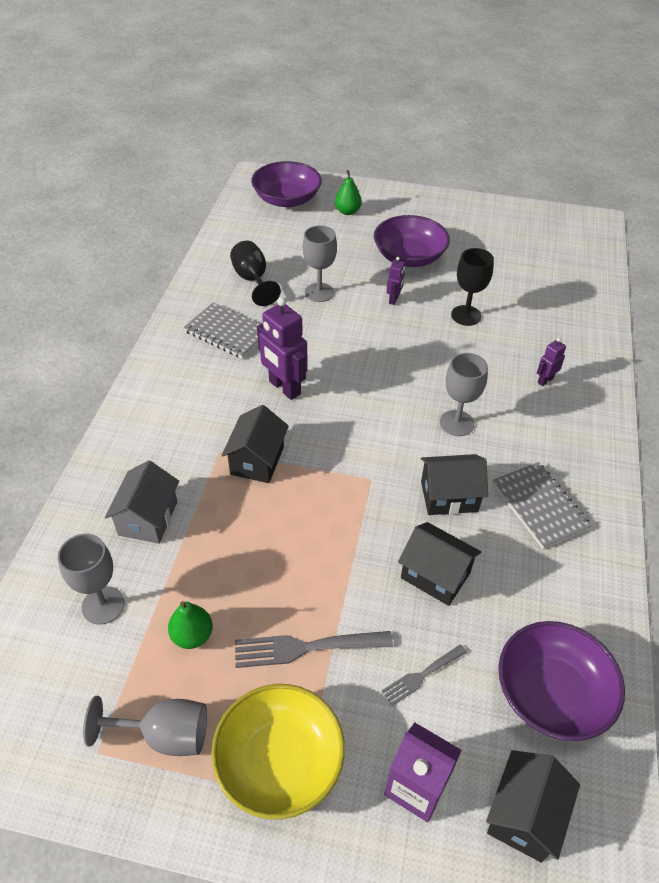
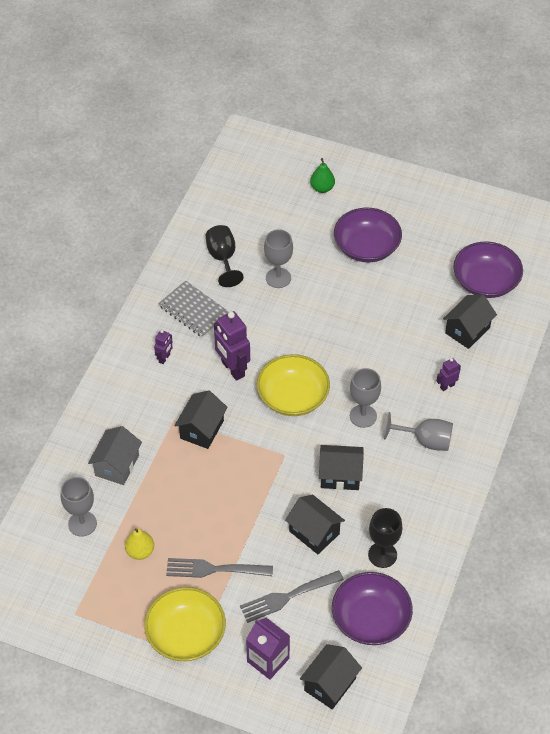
camera: 10 degrees right, 5 degrees up
grey goblet [83,696,207,756] -> grey goblet moved to [384,412,453,451]
green pear [168,601,213,649] -> yellow pear [125,528,154,560]
purple bowl [251,161,322,207] -> purple bowl moved to [453,242,523,298]
grey fork [382,644,467,706] -> grey fork [240,570,344,623], size x1.66
purple robot [387,257,405,305] -> purple robot moved to [154,330,173,364]
black goblet [451,248,494,326] -> black goblet moved to [368,508,402,568]
grey notebook [492,462,592,549] -> none
none -> yellow bowl [257,354,330,416]
none -> black house [443,294,497,349]

